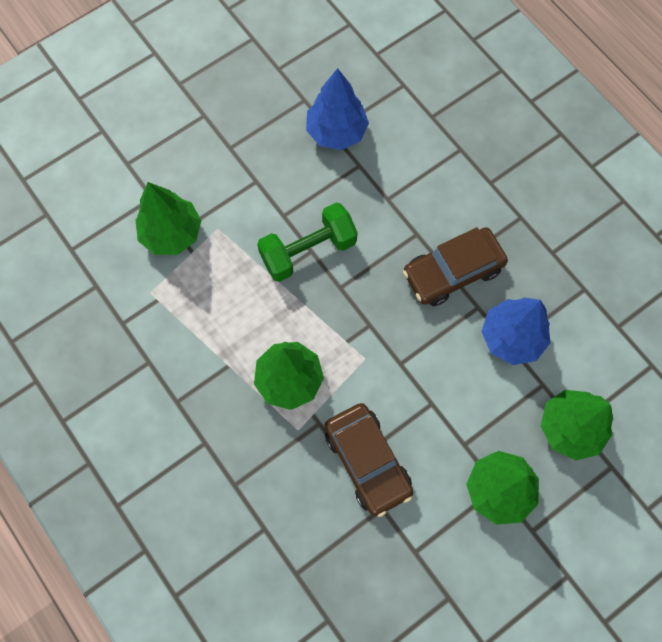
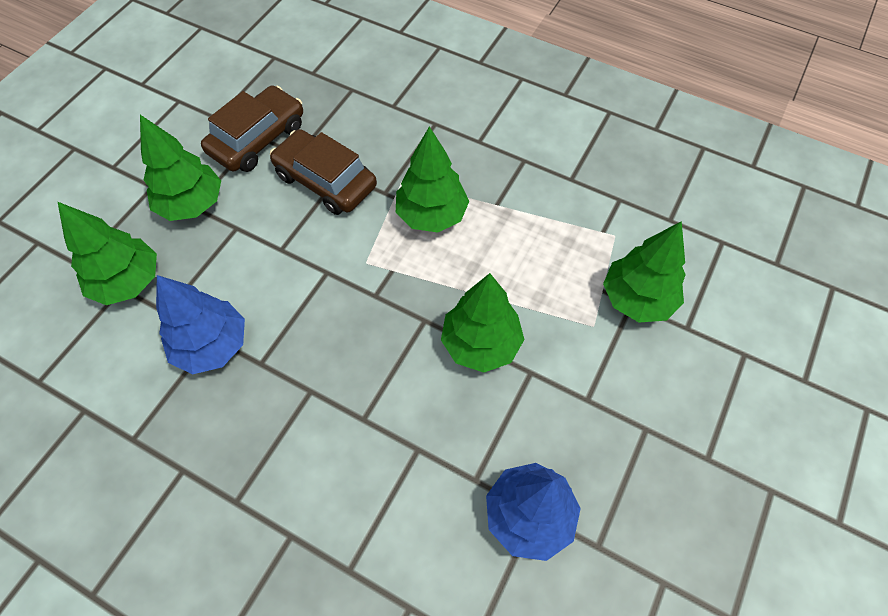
camera: 155 degrees right, 10 degrees down
green dumbbell [257,202,358,282] -> green tree [441,273,524,373]
brown car [403,227,508,306] -> brown car moved to [201,85,303,172]

